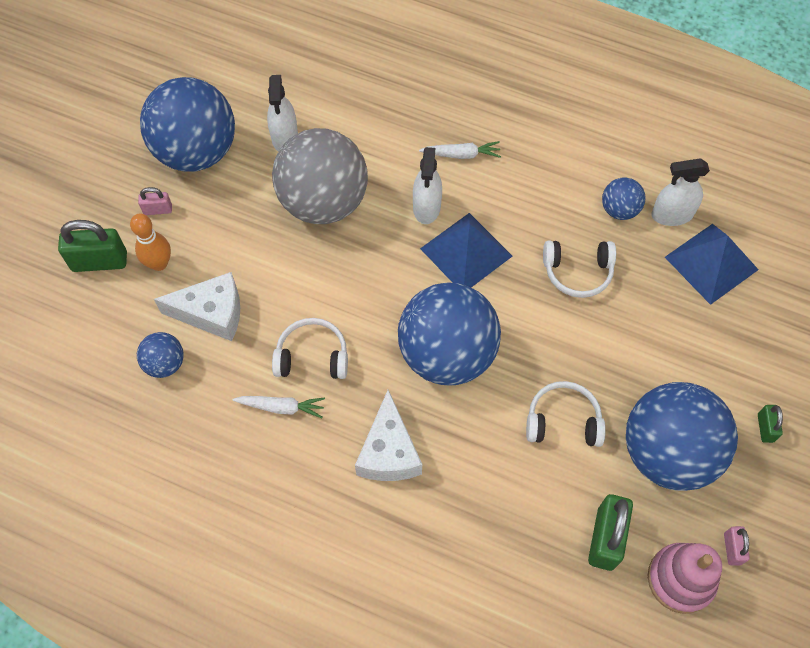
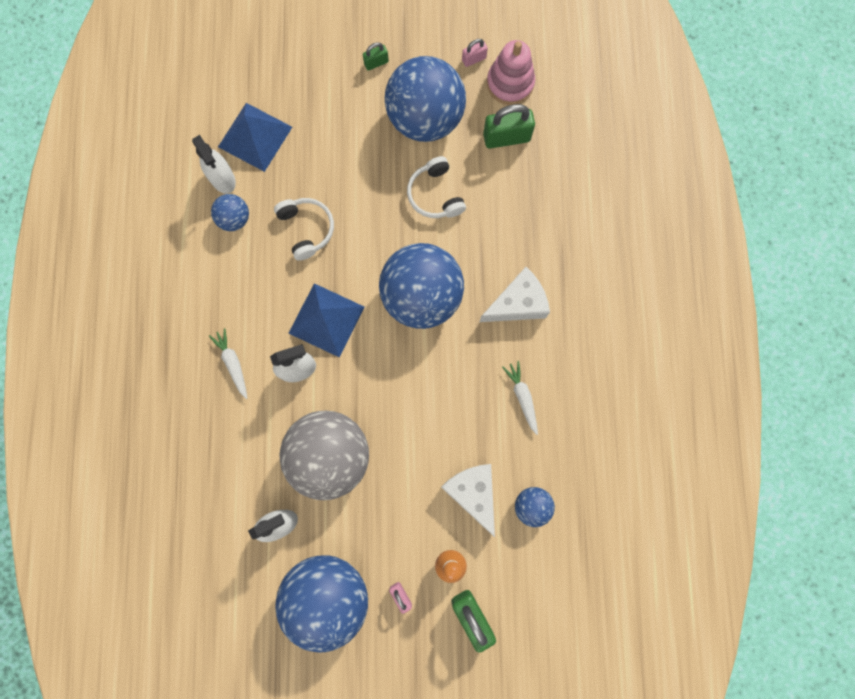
camera: 115 degrees left, 15 degrees up
white headphones [272,318,348,379] -> none

